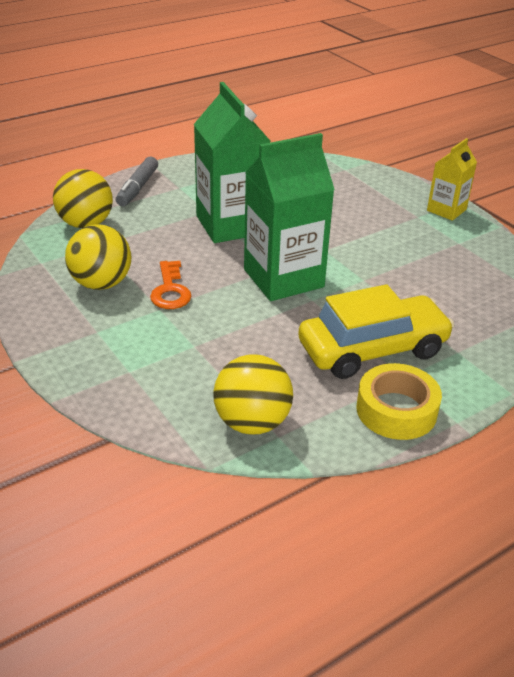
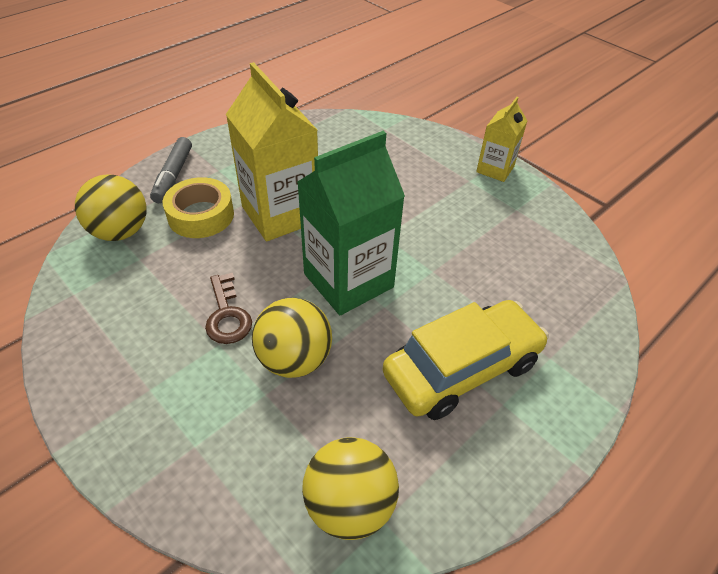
camera: 10 degrees left, 10 degrees up
yellow ball [65,224,131,290] -> yellow ball moved to [252,298,332,378]
orange key [150,261,191,309] -> brown key [205,273,252,344]
green carton [194,82,270,243] -> yellow carton [226,62,318,241]
yellow tape [356,363,442,440] -> yellow tape moved to [163,177,234,238]

